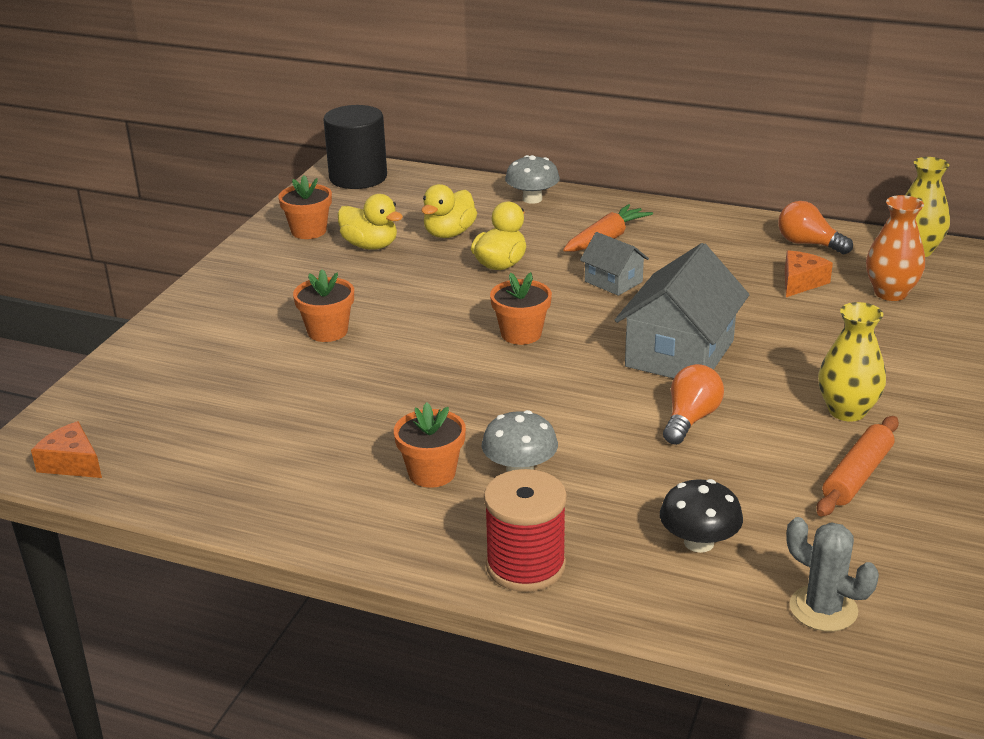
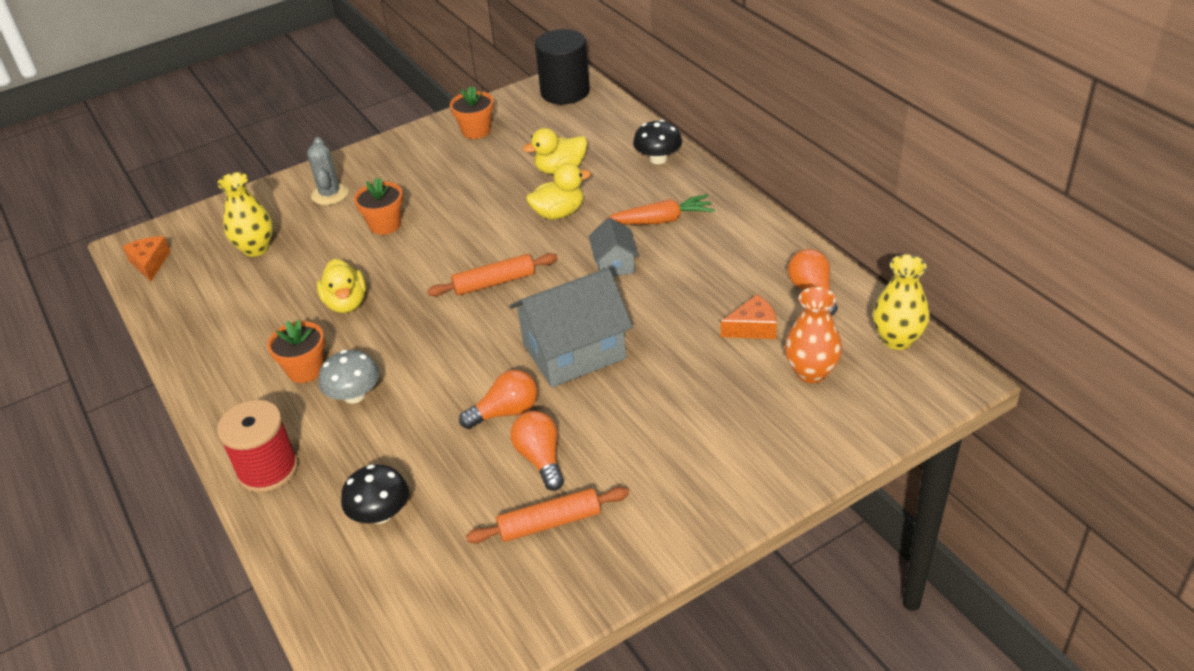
camera: 40 degrees right, 10 degrees up
yellow duck [338,194,403,250] -> yellow duck moved to [317,259,366,313]
orange flower pot [490,272,552,345] -> orange rolling pin [427,253,558,296]
grey mushroom [505,155,560,204] -> black mushroom [633,120,682,164]
grey cactus [786,517,879,632] -> grey cactus moved to [307,137,349,205]
yellow vase [818,302,886,421] -> yellow vase moved to [217,172,273,257]
none -> orange light bulb [510,411,564,491]

